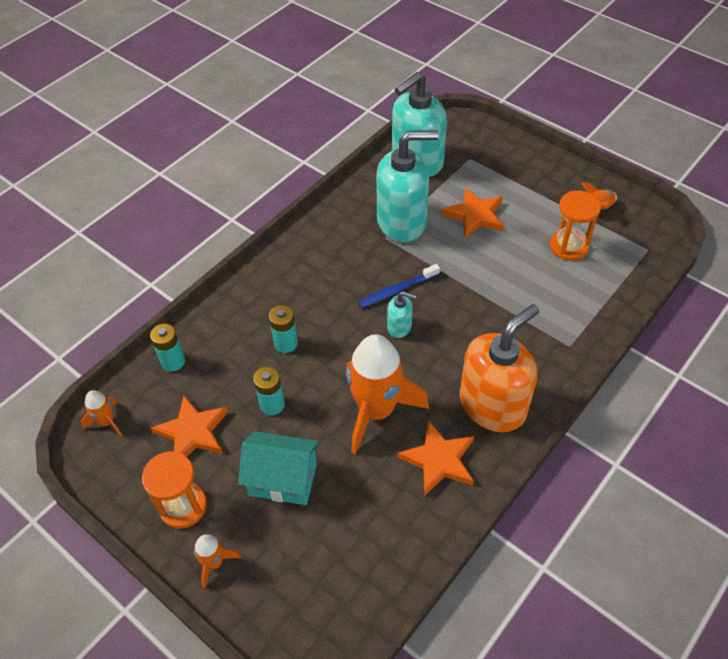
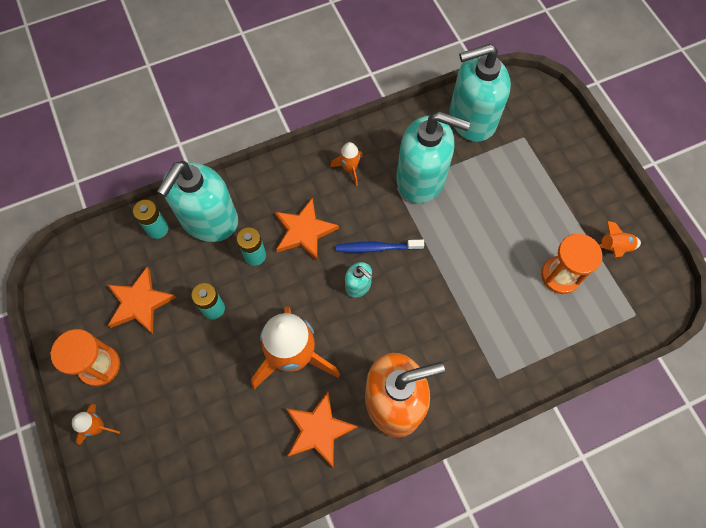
camera: 25 degrees right, 15 degrees up
orange rocket [81,390,122,437] -> orange rocket moved to [330,142,363,186]
turquoise house [238,431,319,505] -> none
orange star [442,187,504,238] -> orange star moved to [275,198,339,260]
none -> turquoise soap dispenser [157,161,238,242]

